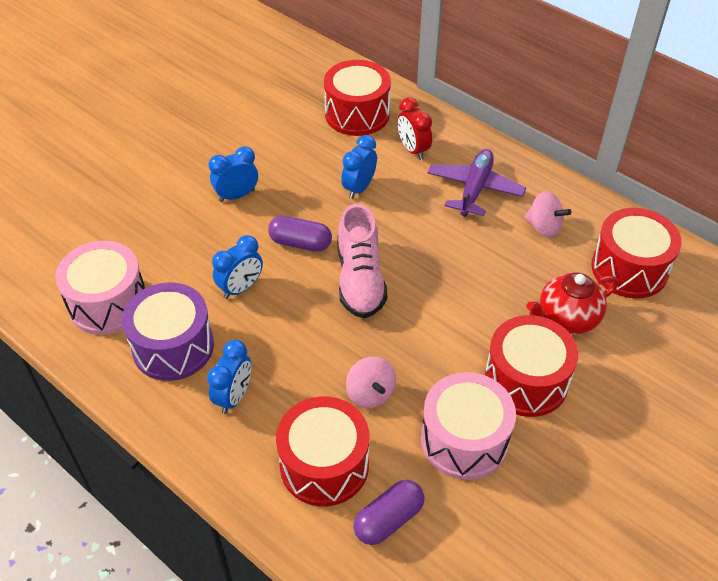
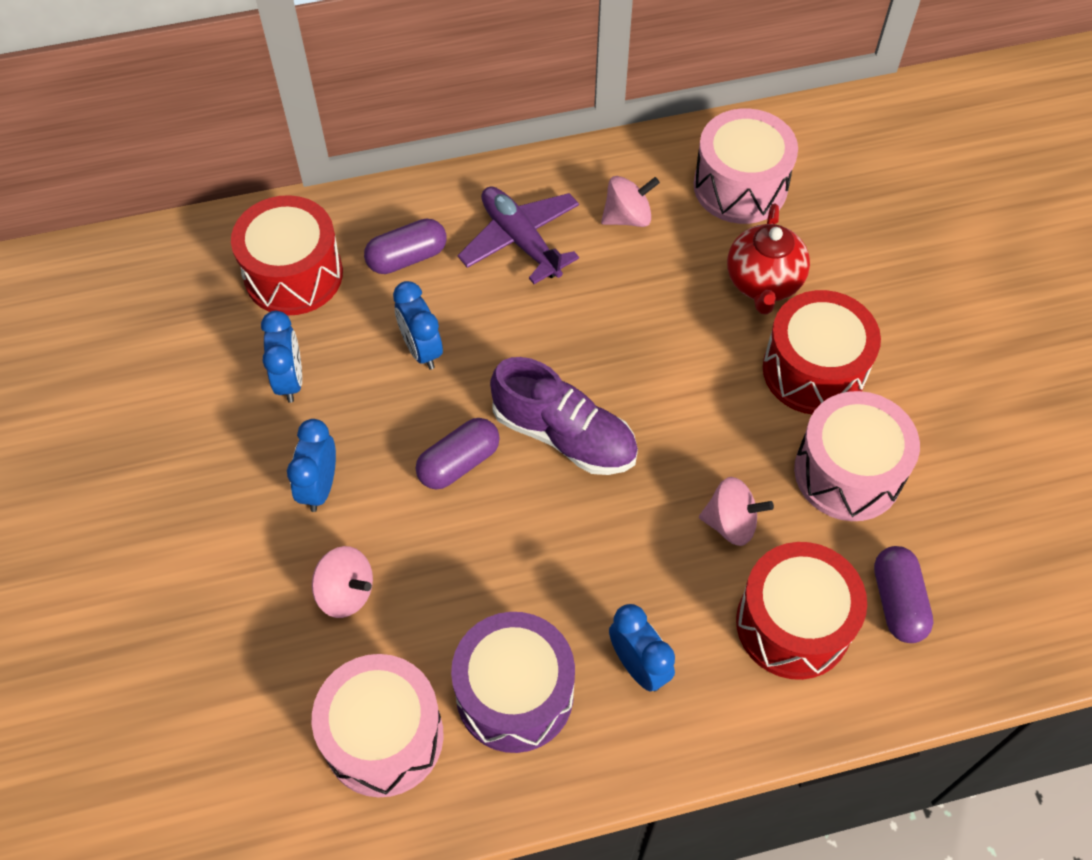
camera: 55 degrees left, 10 degrees up
blue clock [212,235,263,299] -> blue clock moved to [261,311,302,403]
pink shoe [337,204,387,318] -> purple shoe [490,357,638,475]
red clock [397,97,432,160] -> purple capsule [364,219,447,274]
red drum [591,208,682,298] -> pink drum [694,108,798,224]
none -> pink spinning top [312,546,373,618]

